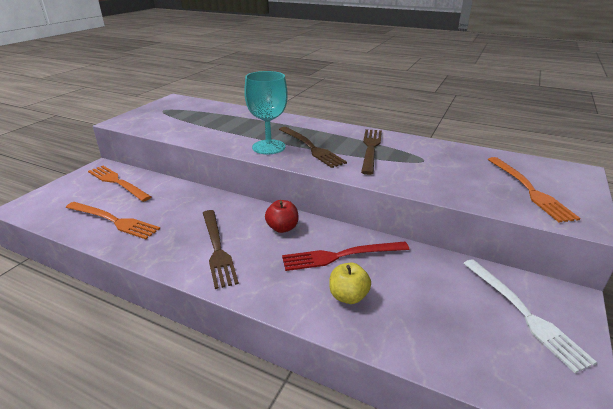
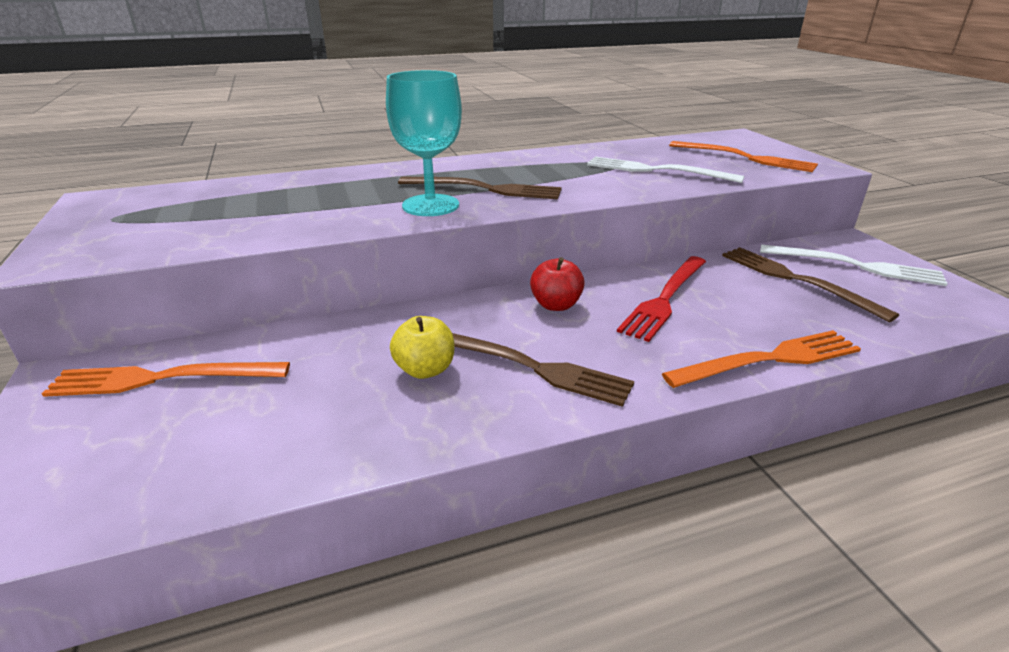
camera: 45 degrees left, 0 degrees up
orange fork [66,202,160,239] -> orange fork moved to [662,330,861,388]
yellow apple [329,263,371,304] -> yellow apple moved to [390,316,454,379]
brown fork [361,129,382,175] -> brown fork moved to [722,247,899,322]
none -> white fork [587,157,744,183]

